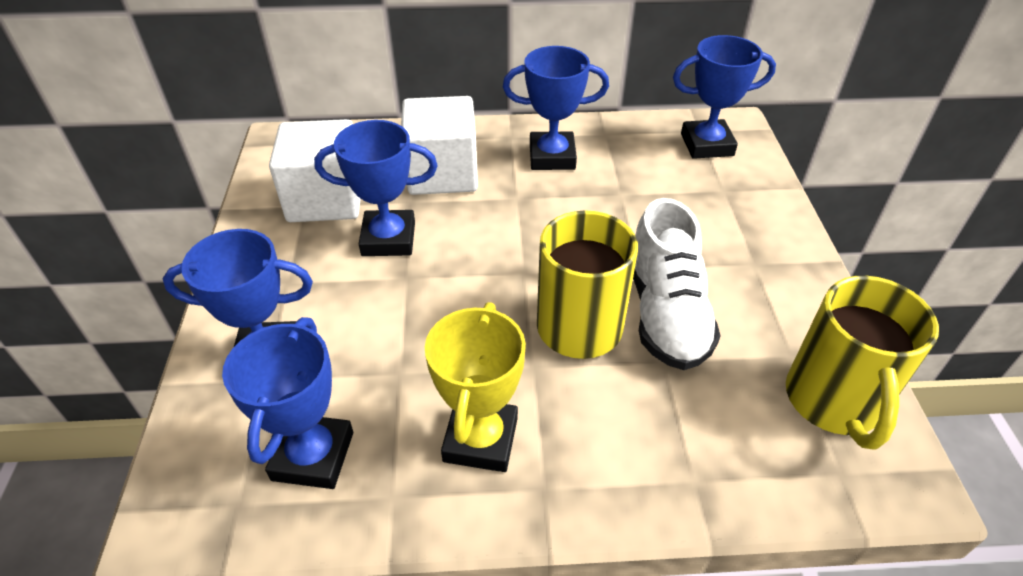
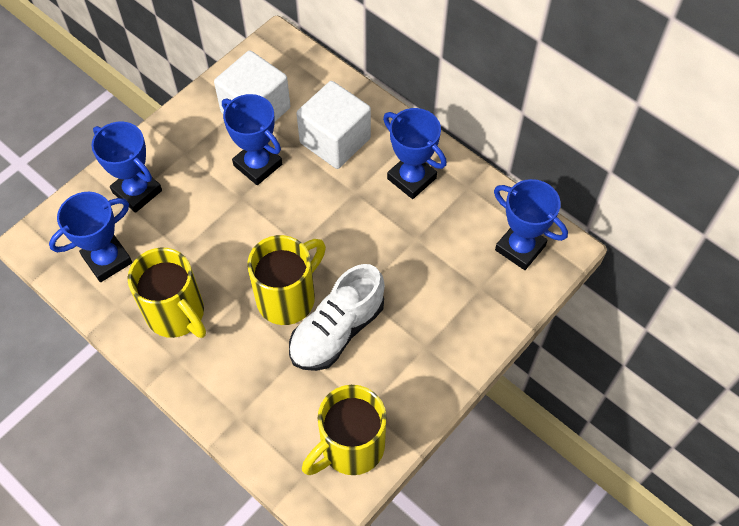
camera: 45 degrees right, 15 degrees up
yellow trophy [425,302,526,472] -> yellow mug [128,248,206,338]

